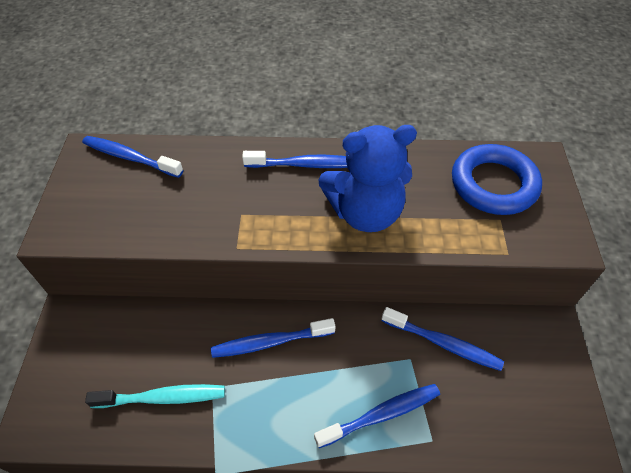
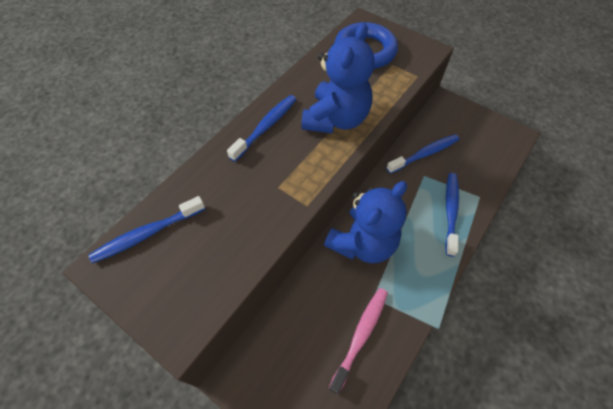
camera: 55 degrees left, 5 degrees up
turquoise toothbrush [85,384,225,408] -> pink toothbrush [329,288,388,394]
blue toothbrush [211,318,336,358] -> blue teddy bear [324,181,407,263]

